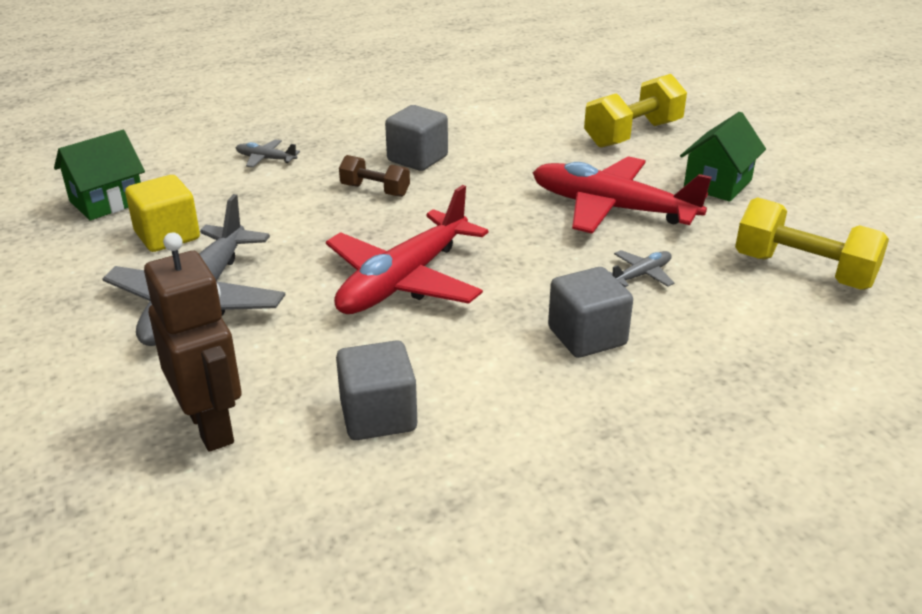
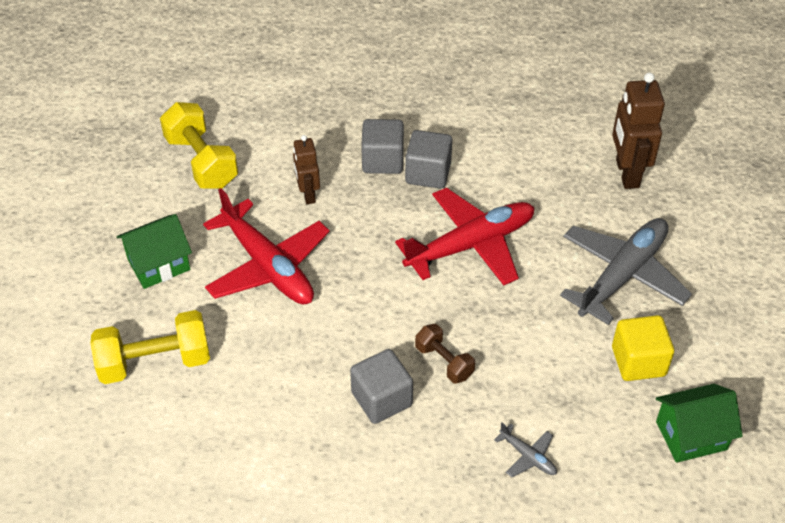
camera: 155 degrees left, 15 degrees up
grey cube [336,340,417,440] -> grey cube moved to [405,130,452,189]
grey plane [610,250,674,287] -> brown robot [293,135,320,204]

